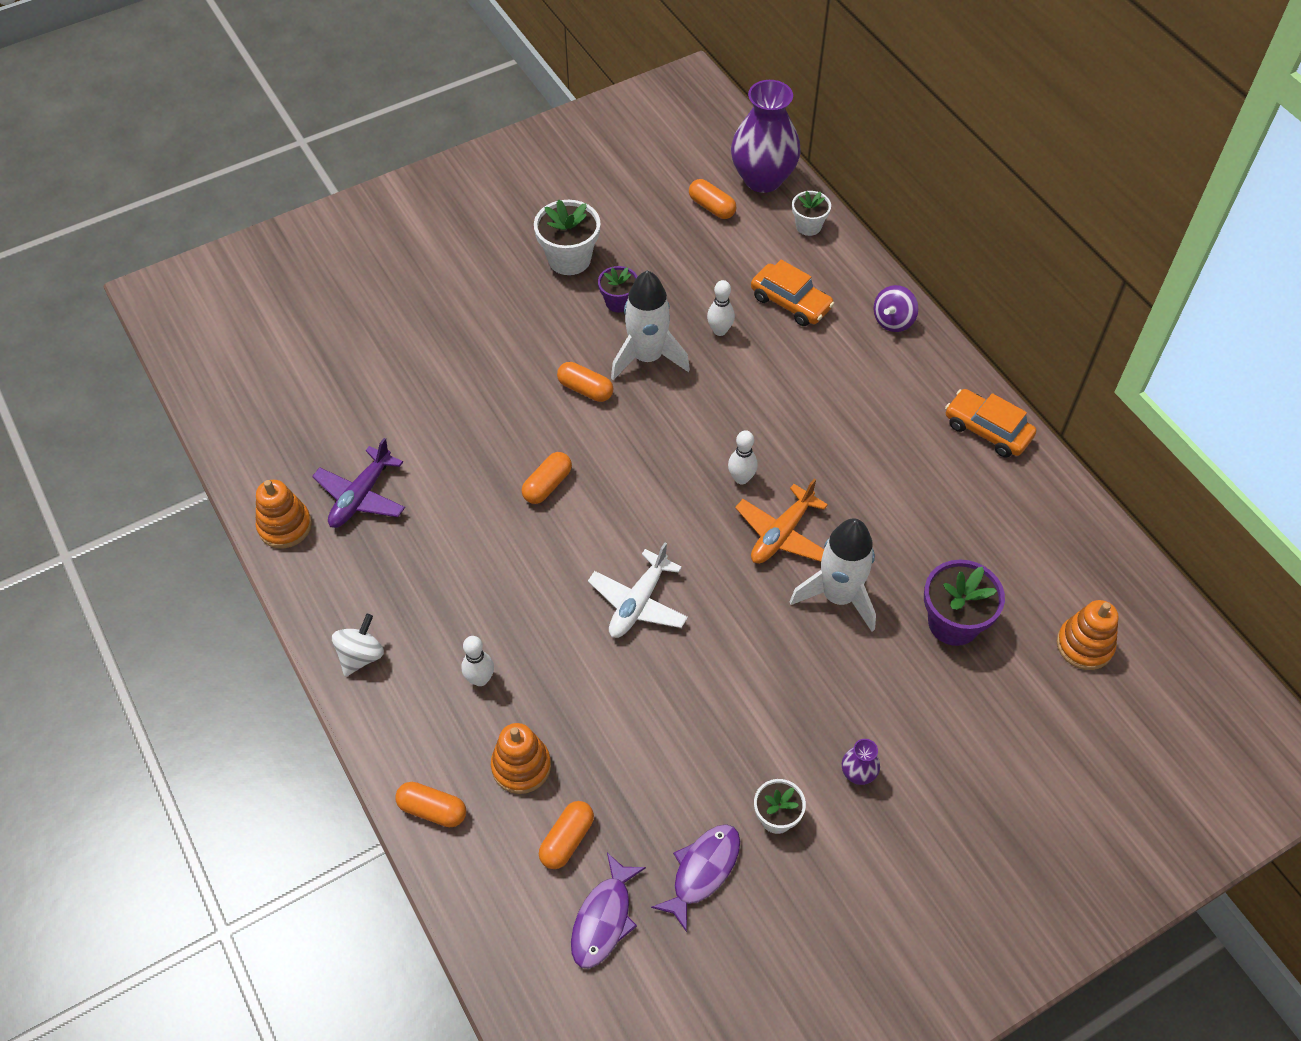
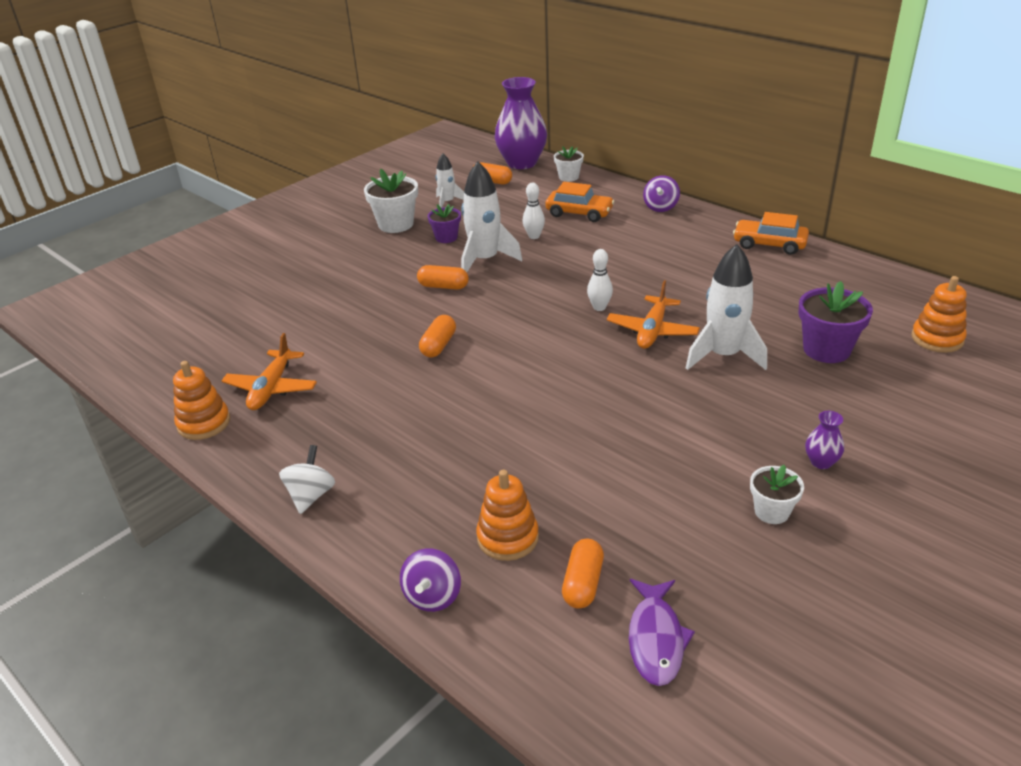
camera: 15 degrees left, 20 degrees down
purple plane [312,438,405,528] -> orange plane [222,333,317,410]
orange capsule [396,782,466,827] -> purple spinning top [400,548,461,612]
white bowling pin [461,636,494,686] -> none
white plane [588,543,688,638] -> none
purple fish [651,824,740,932] -> none
none -> white rocket [436,154,464,208]

